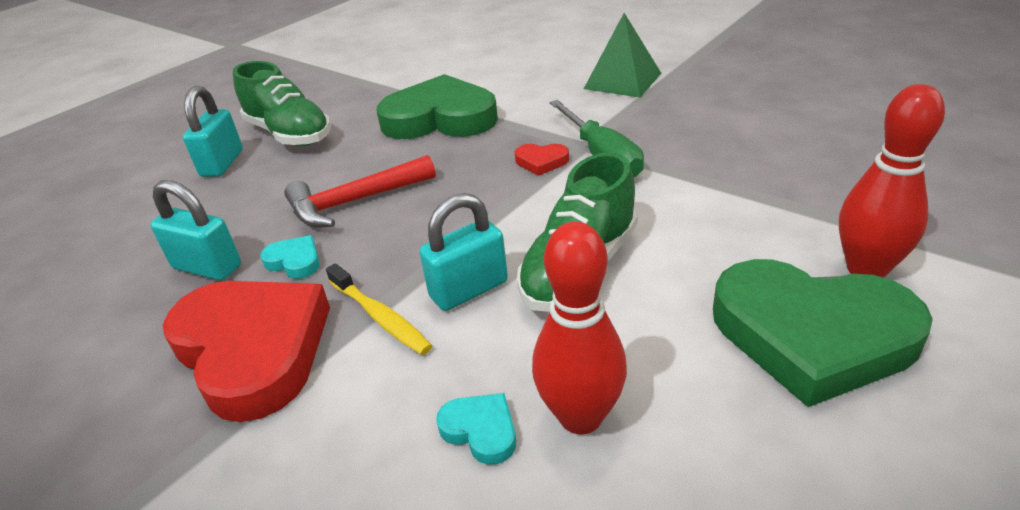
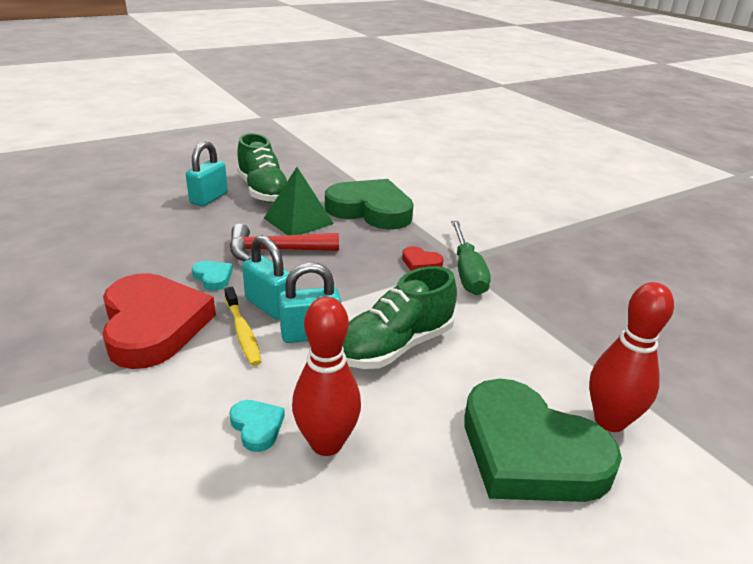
camera: 15 degrees right, 5 degrees down
turquoise padlock [151,180,241,280] -> turquoise padlock moved to [242,235,290,320]
green pyramid [584,13,661,98] -> green pyramid moved to [264,167,334,235]

